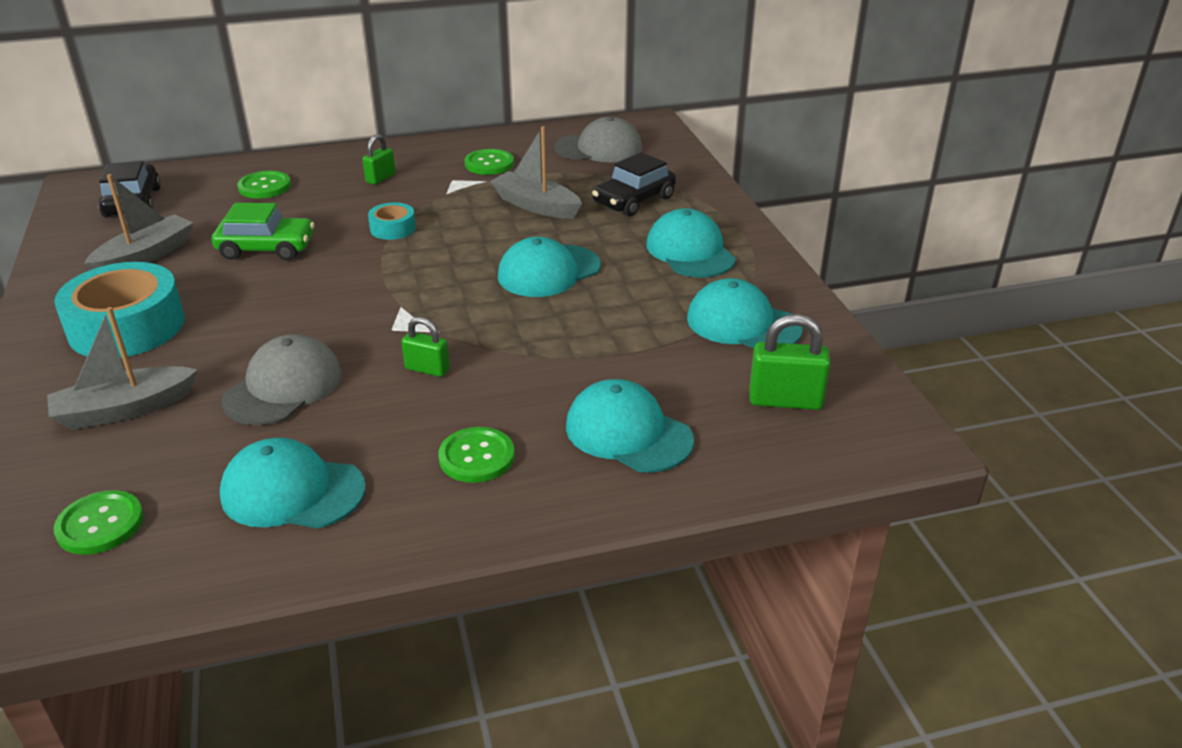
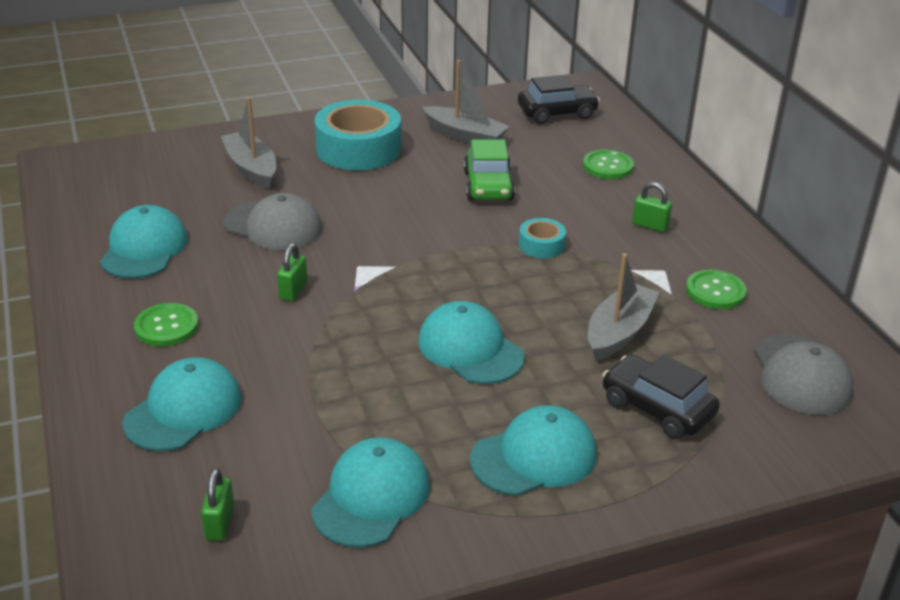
camera: 85 degrees right, 0 degrees up
green button [54,490,144,555] -> none
green padlock [749,314,831,410] -> green padlock [201,468,234,541], size x0.63

